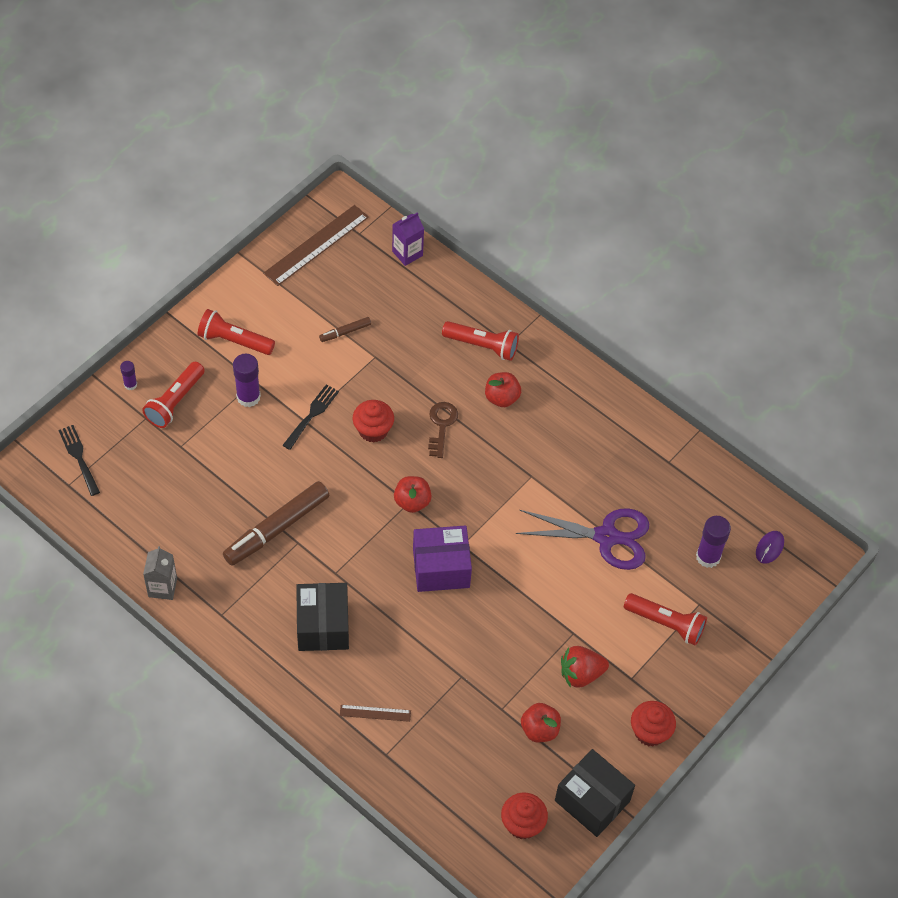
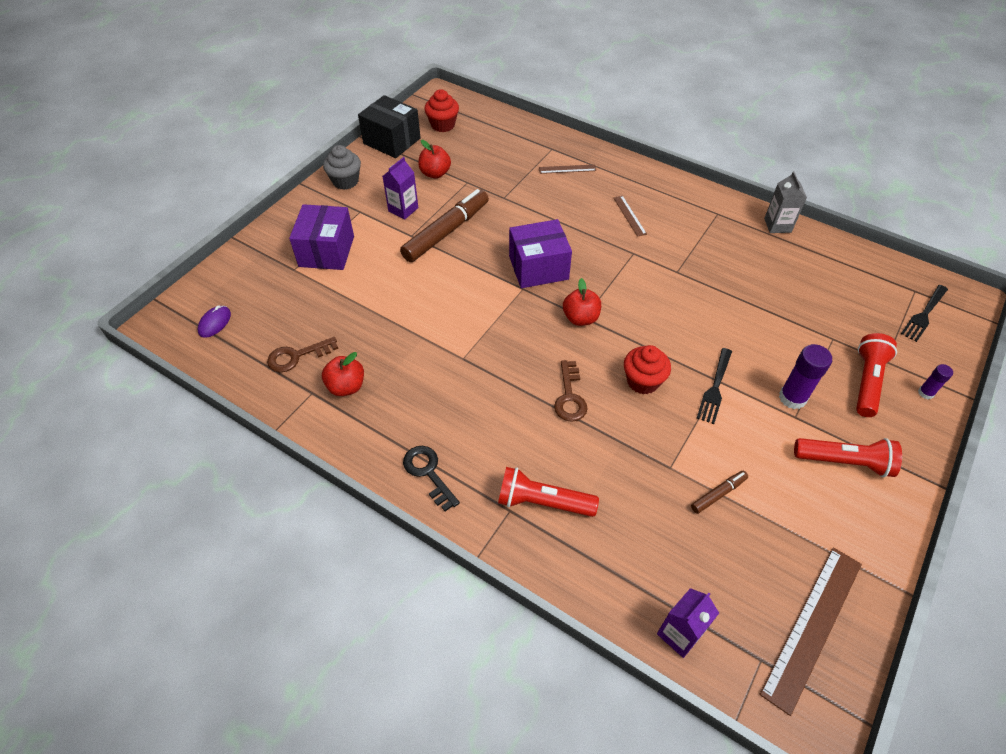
camera: 175 degrees right, 5 degrees down
black fork [58,425,100,496] -> black fork turned 75 degrees clockwise [901,285,948,342]
brown marker [223,481,329,566] -> brown marker moved to [400,189,489,262]
black box [296,583,349,651] -> brown ruler [614,196,647,237]
red apple [485,372,521,407] -> red apple moved to [322,352,364,396]
purple scissors [516,508,649,570] -> none
red strawberry [561,646,609,688] -> purple carton [382,157,418,220]
red flashlight [624,593,707,646] -> purple box [289,204,354,270]
red cupcake [631,701,676,746] -> grey cupcake [323,145,361,190]
purple glue stick [696,516,731,568] -> none
none -> brown key [267,337,338,372]
none -> black key [403,446,460,511]

